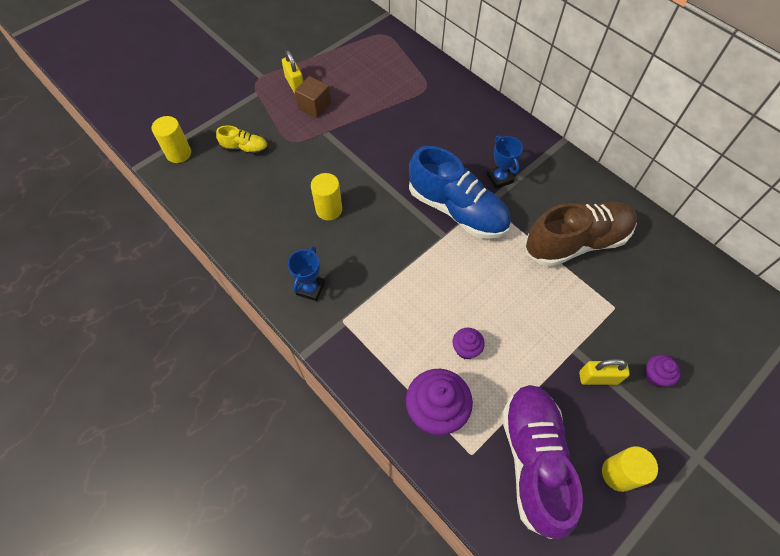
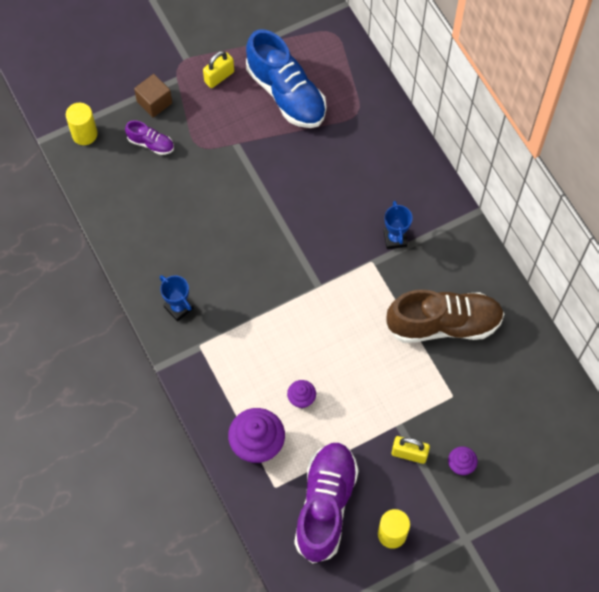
camera: 15 degrees right, 5 degrees up
yellow shoe [216,125,268,154] -> purple shoe [125,120,174,155]
yellow padlock [282,50,303,93] -> yellow padlock turned 60 degrees clockwise [203,51,234,88]
blue trophy [288,246,325,301] -> blue trophy turned 75 degrees counterclockwise [160,275,194,322]
brown cube [295,76,331,118] -> brown cube moved to [134,74,172,118]
yellow cylinder [311,173,342,220] -> none
blue shoe [409,146,511,239] -> blue shoe moved to [246,30,326,128]

